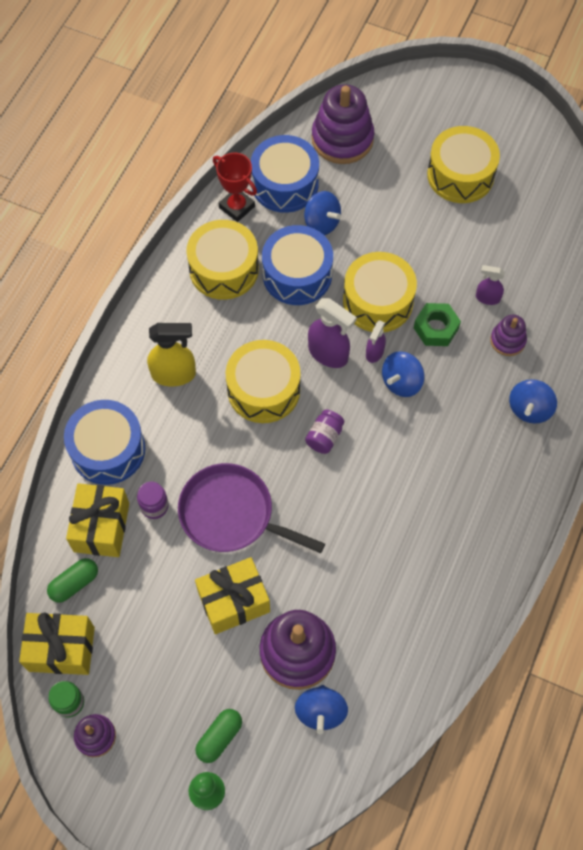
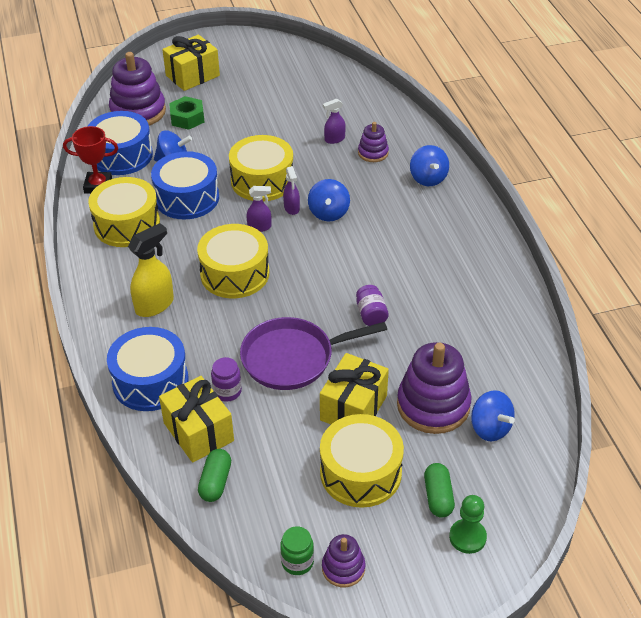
camera: 40 degrees left, 20 degrees down
yellow gift [19,612,95,675] -> yellow gift moved to [162,34,220,91]
purple jar [305,410,344,454] -> purple jar moved to [356,285,389,326]
purple spray bottle [308,298,357,368] -> purple spray bottle [246,186,271,232], size x0.58
green nut [414,303,461,346] -> green nut moved to [169,96,205,130]
yellow drum [427,126,500,203] -> yellow drum moved to [320,414,404,508]

